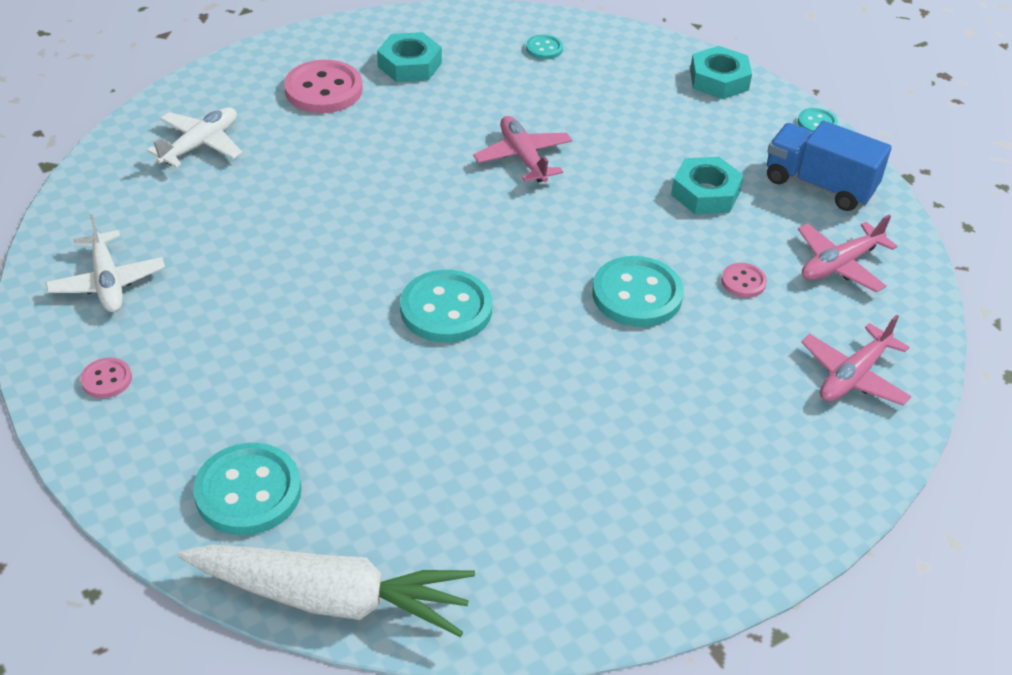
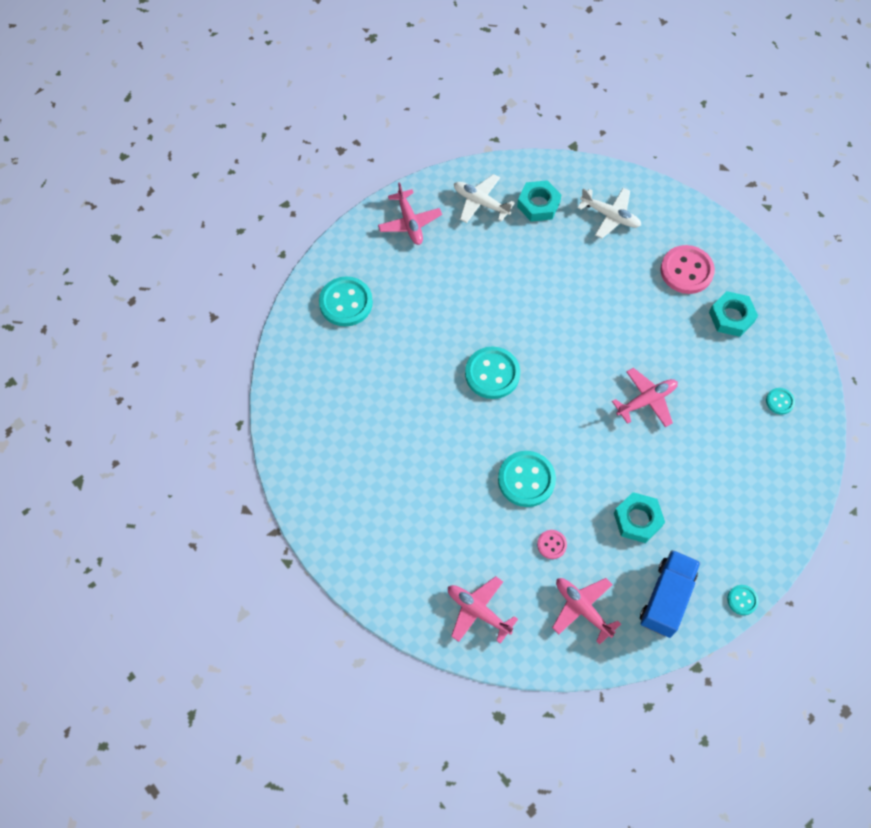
camera: 85 degrees right, 20 degrees up
white plane [46,214,165,312] -> white plane turned 60 degrees clockwise [454,174,515,223]
pink button [80,358,132,398] -> pink plane [378,182,442,245]
white carrot [178,545,475,637] -> none
turquoise nut [690,46,752,99] -> turquoise nut moved to [517,180,561,222]

